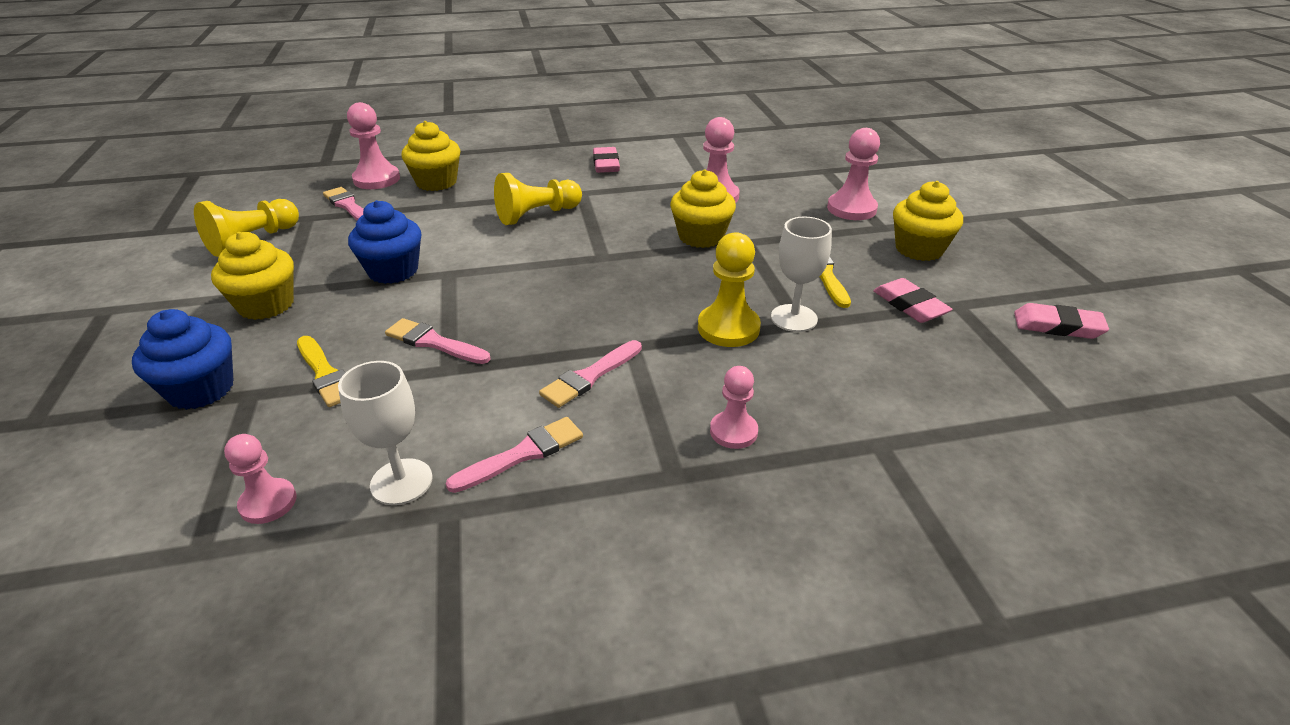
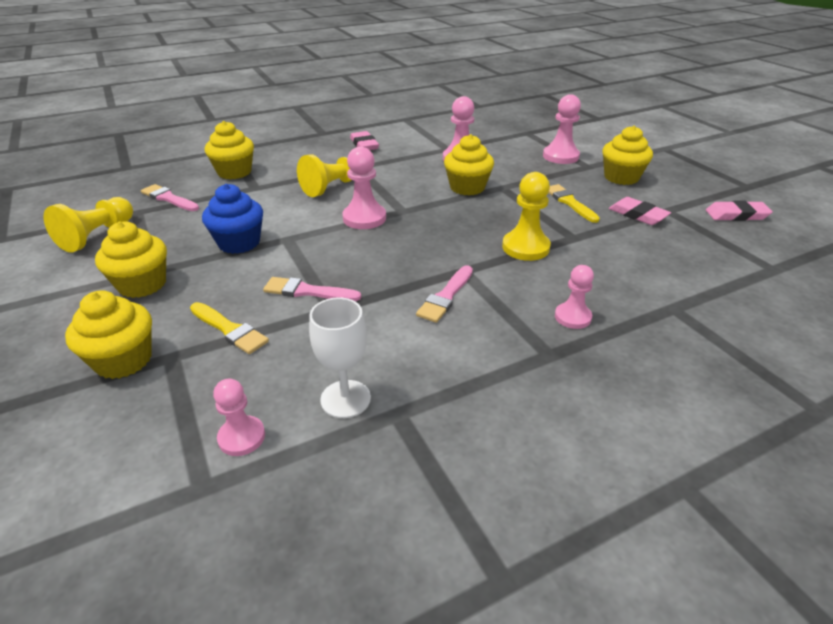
camera: 15 degrees left, 0 degrees up
blue cupcake [132,309,234,410] -> yellow cupcake [65,290,152,379]
pink pawn [347,102,400,189] -> pink pawn moved to [342,147,386,229]
pink brush [446,417,583,493] -> none
white goblet [771,217,832,332] -> none

